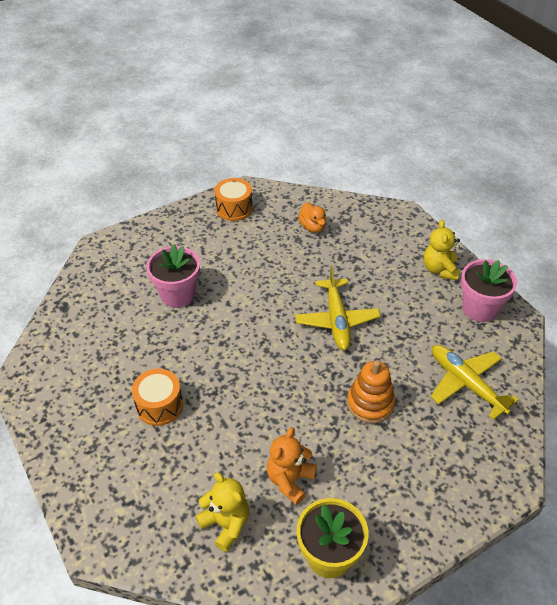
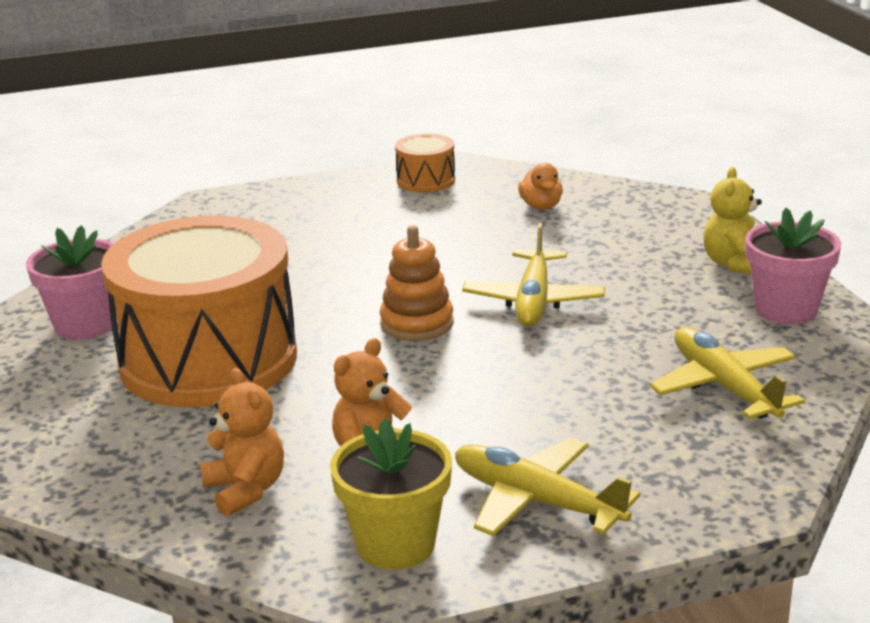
camera: 15 degrees right, 20 degrees down
orange drum [132,369,183,426] -> orange drum [101,216,297,407], size x2.35
pink flower pot [146,244,200,308] -> pink flower pot moved to [26,225,116,340]
yellow teddy bear [196,472,249,552] -> orange teddy bear [200,368,284,516]
orange stacking toy [347,360,395,423] -> orange stacking toy moved to [380,225,453,341]
none -> yellow plane [455,437,640,536]

